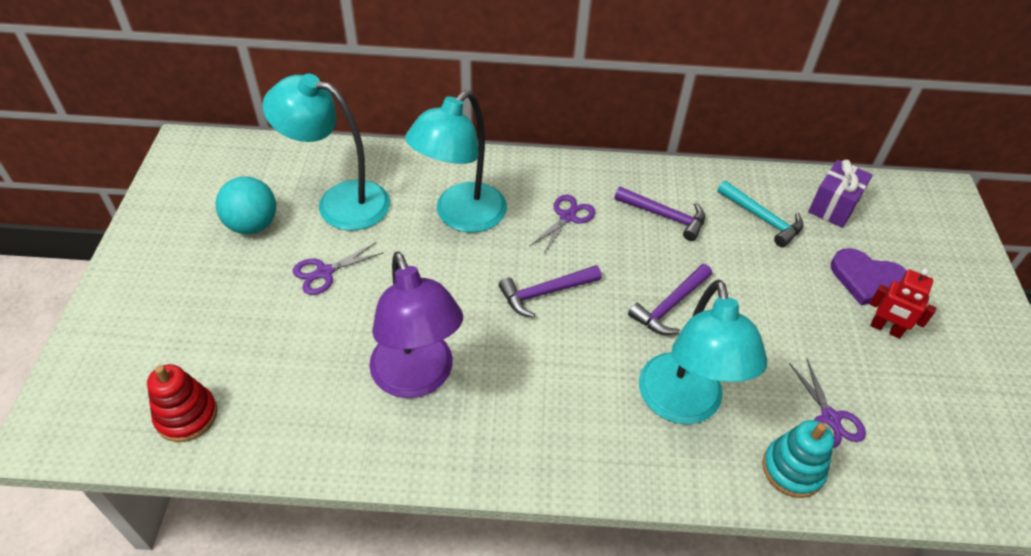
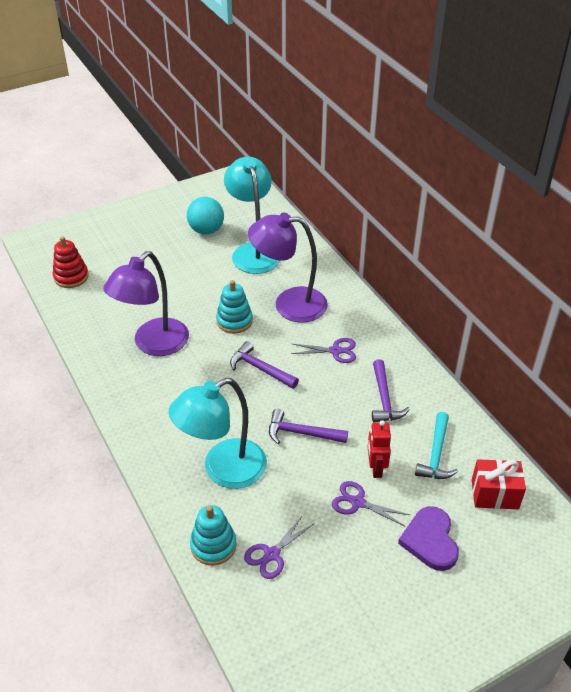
camera: 60 degrees right, 5 degrees down
purple scissors [293,242,384,295] -> purple scissors moved to [332,481,410,526]
turquoise lamp [405,90,507,233] -> purple lamp [248,213,328,323]
purple gift [808,160,872,228] -> red gift [472,459,526,509]
red robot [869,268,936,339] -> red robot moved to [368,420,391,478]
none -> turquoise stacking toy [216,280,253,333]

